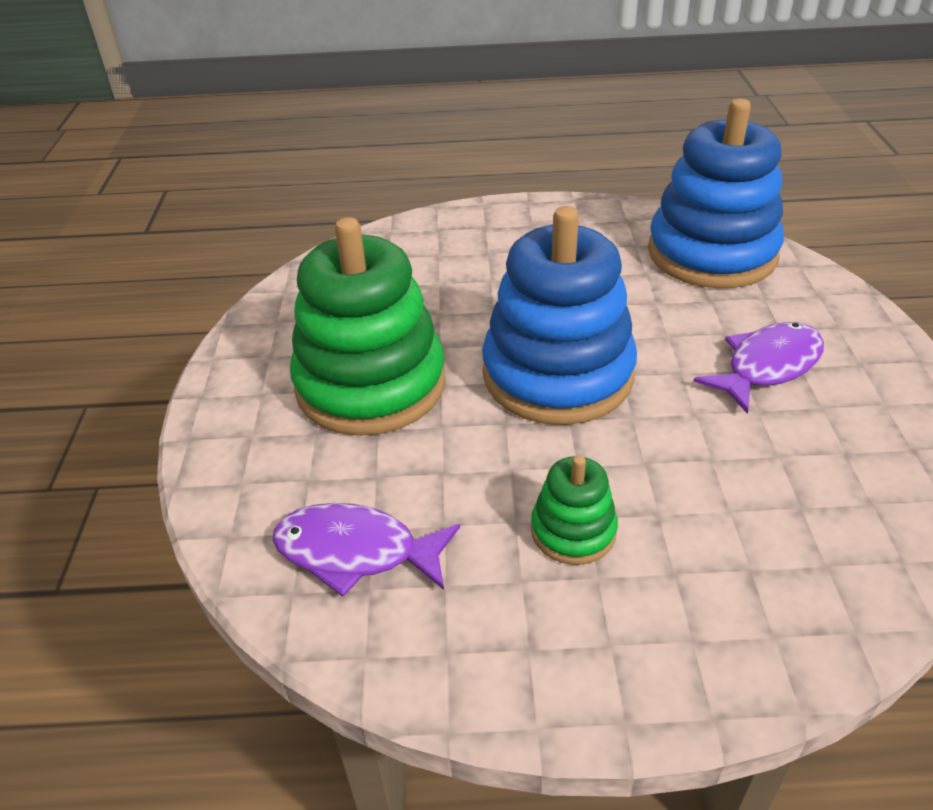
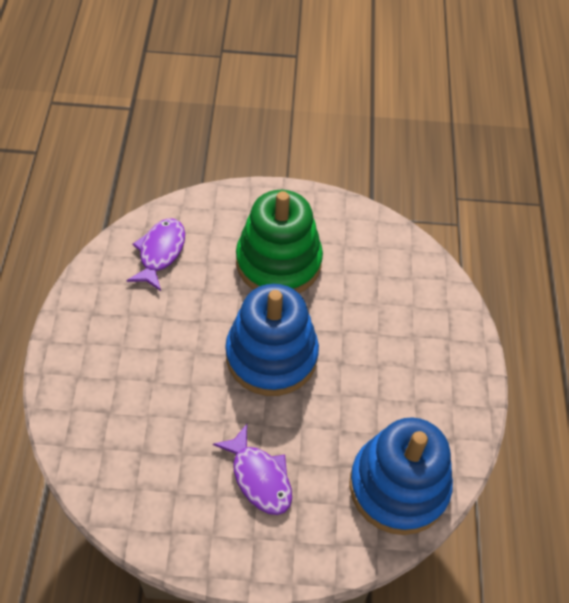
camera: 90 degrees right, 15 degrees up
green stacking toy [531,455,618,565] -> none

